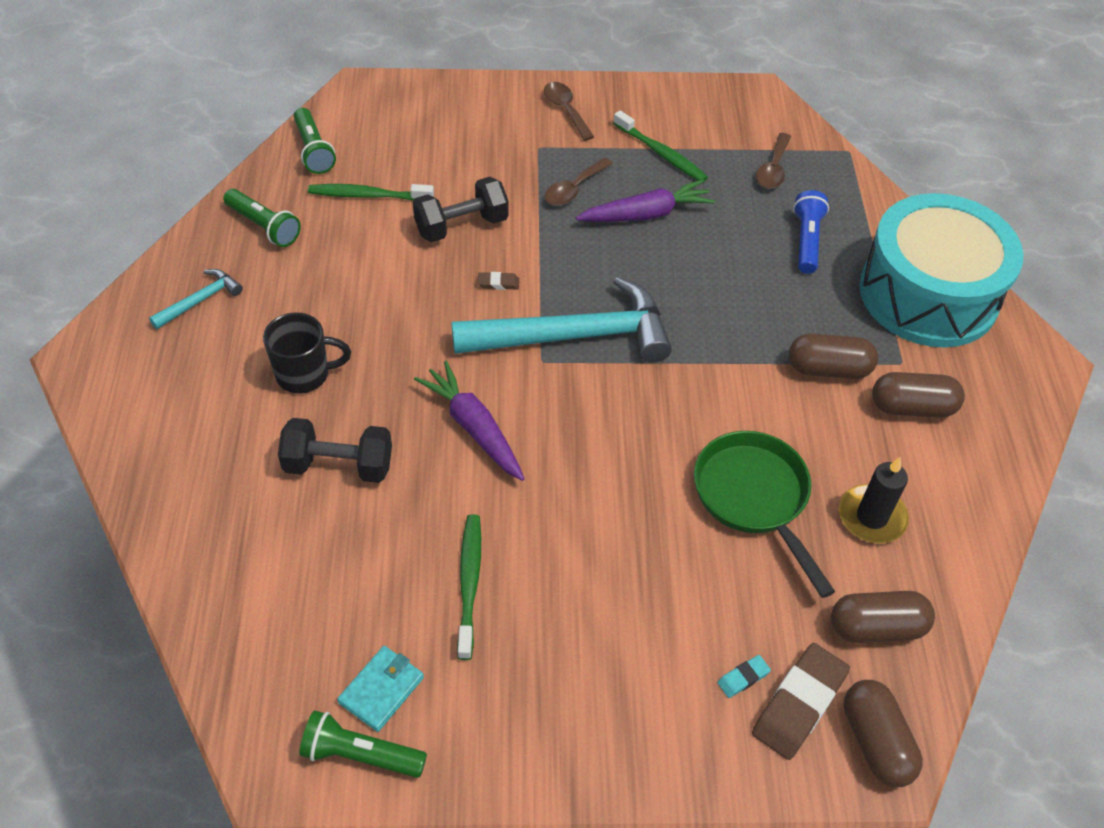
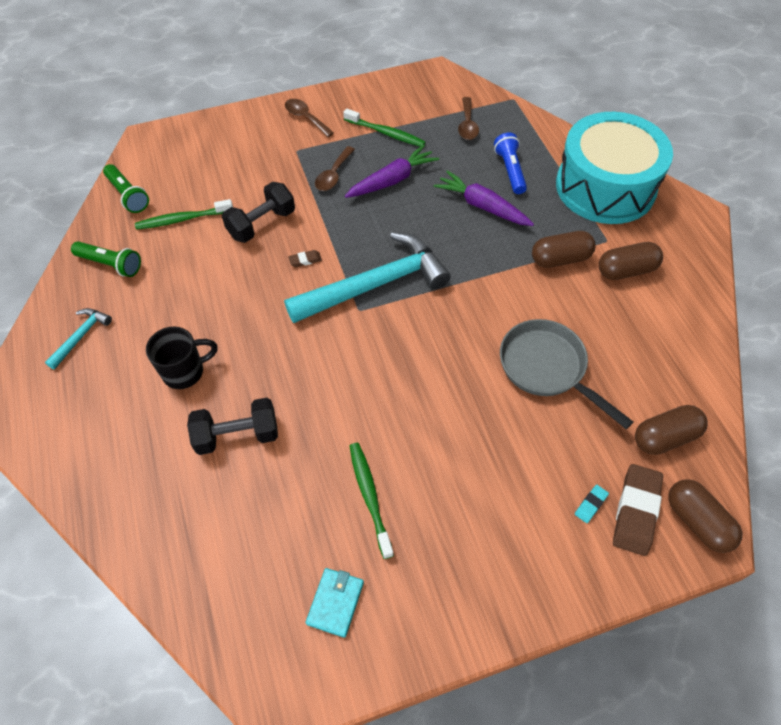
camera: 15 degrees left, 5 degrees up
green flashlight [299,710,427,778] -> none
purple carrot [414,361,525,481] -> purple carrot moved to [433,170,534,226]
green pan [694,431,835,598] -> grey pan [500,319,633,429]
black candle [839,456,909,544] -> none

